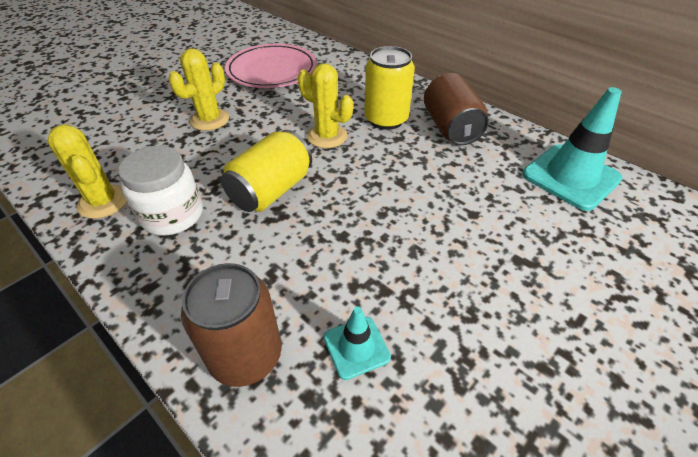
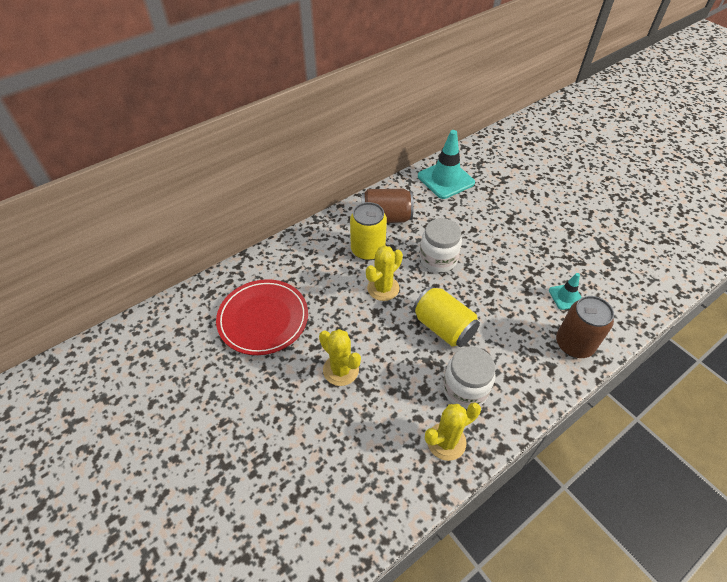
camera: 80 degrees left, 5 degrees up
pink plate [225,43,317,88] -> red plate [216,279,308,355]
none -> white jar [420,218,462,272]

